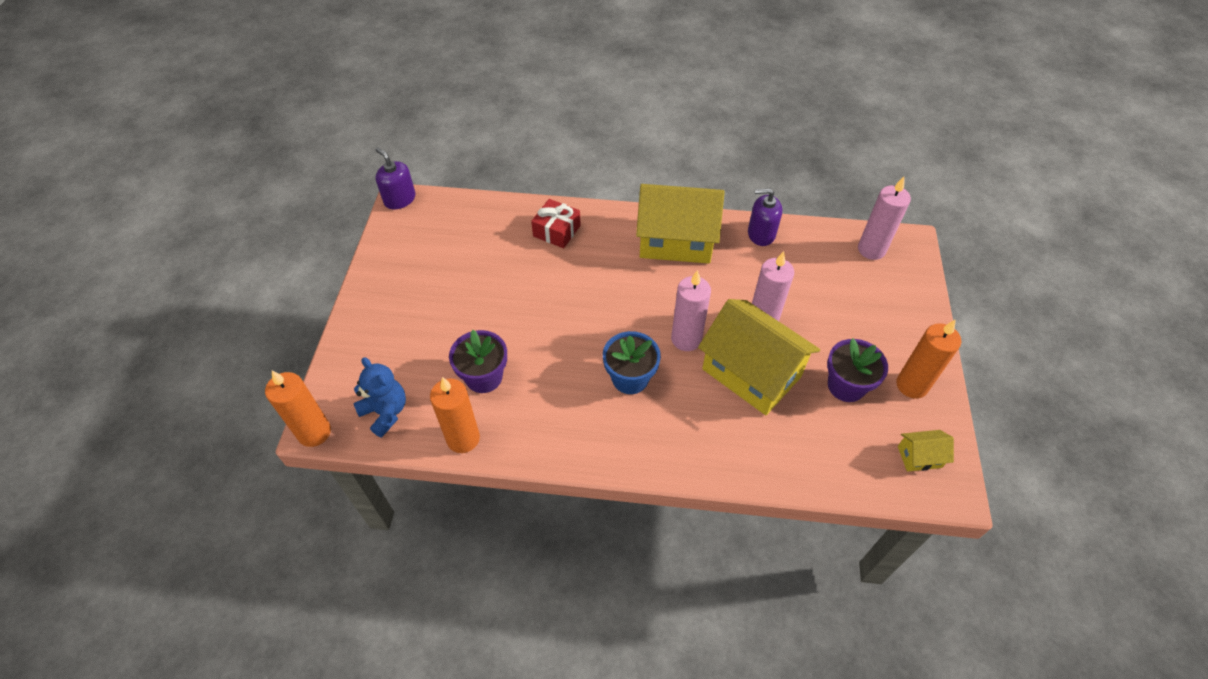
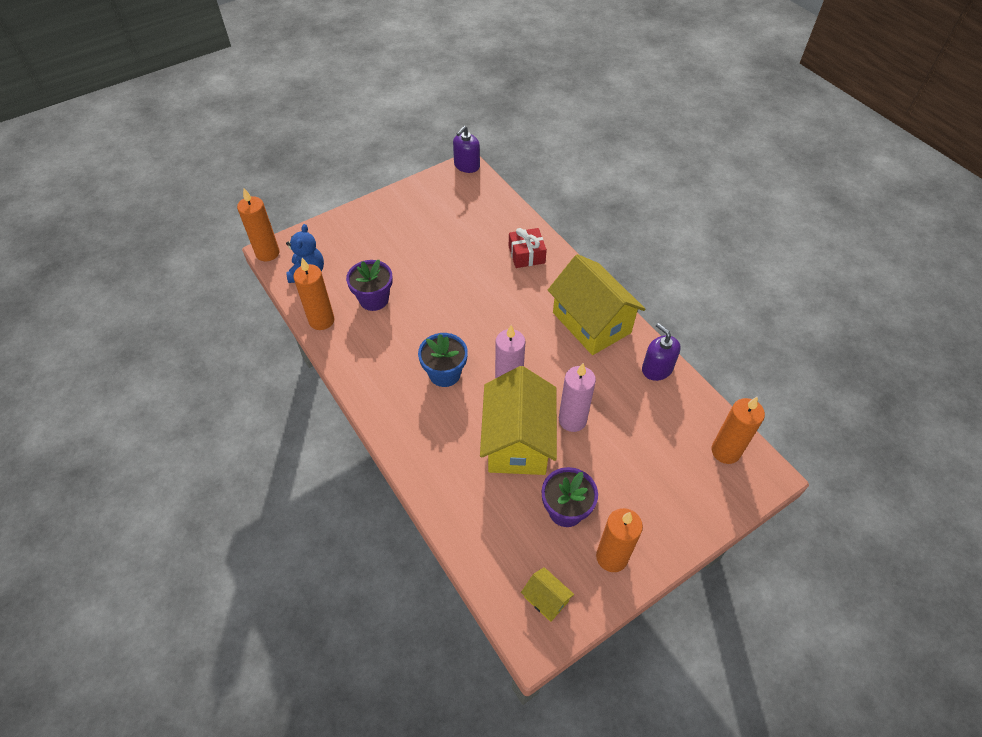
camera: 50 degrees right, 0 degrees up
purple soap dispenser [376,148,415,210] -> purple soap dispenser turned 150 degrees counterclockwise [453,126,480,173]
pink candle [858,177,911,260] -> orange candle [712,397,765,464]

